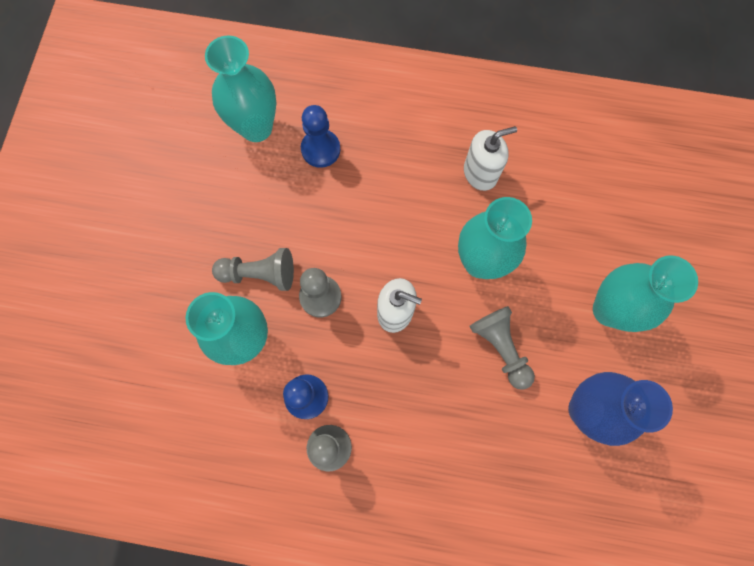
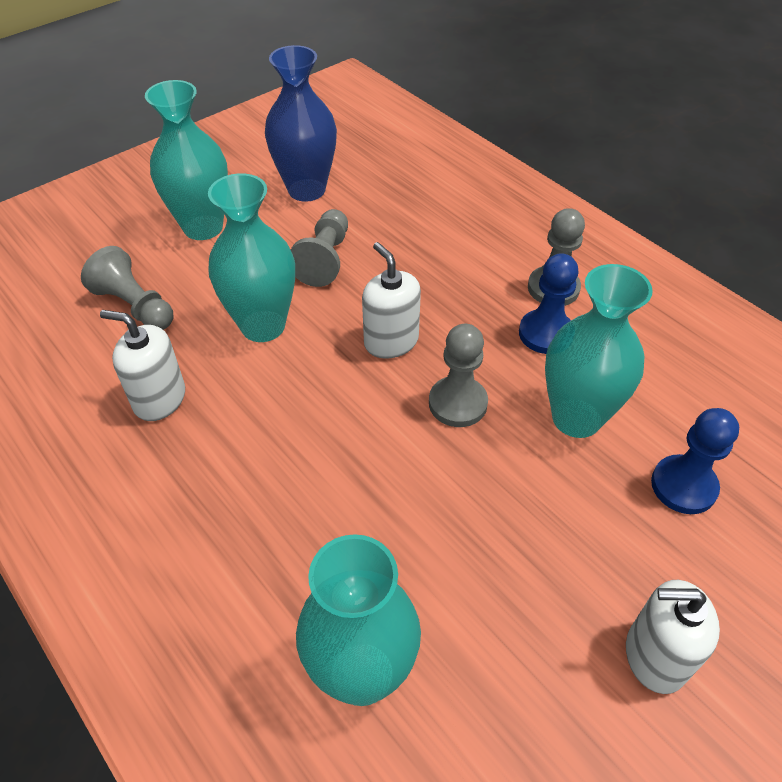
camera: 140 degrees left, 25 degrees down
grey pawn [212,248,294,291] -> grey pawn moved to [81,246,173,330]
blue pawn [301,105,340,168] -> blue pawn moved to [651,408,739,514]
none -> white soap dispenser [626,580,720,694]

